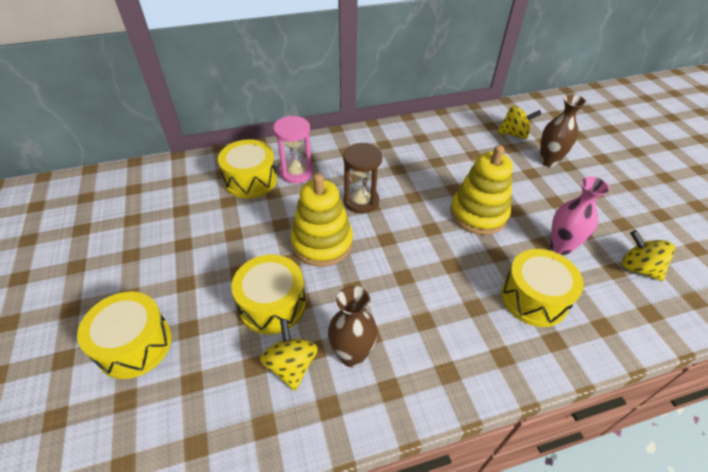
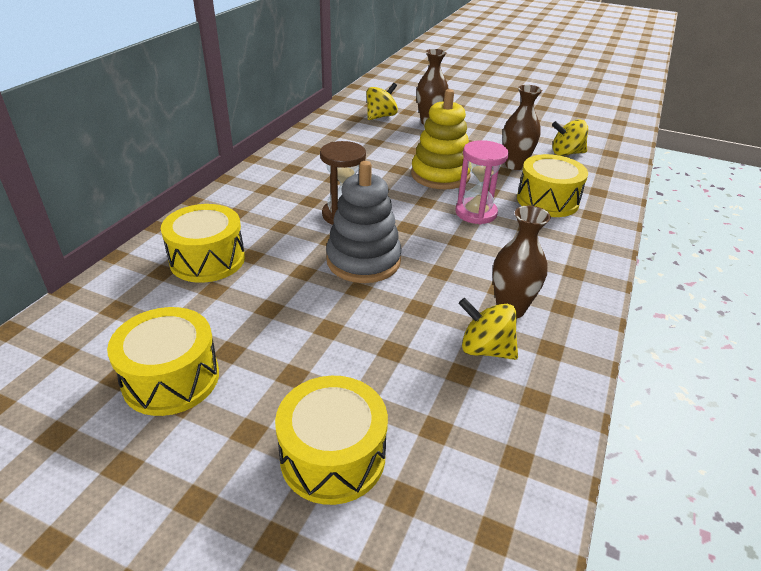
camera: 50 degrees left, 10 degrees down
yellow drum [231,254,306,335] -> yellow drum moved to [107,307,219,416]
pink hourglass [273,116,313,184] -> pink hourglass moved to [455,140,509,224]
yellow stacking toy [291,173,353,267] -> grey stacking toy [326,161,402,283]
pink vase [550,176,610,255] -> brown vase [503,85,542,170]

